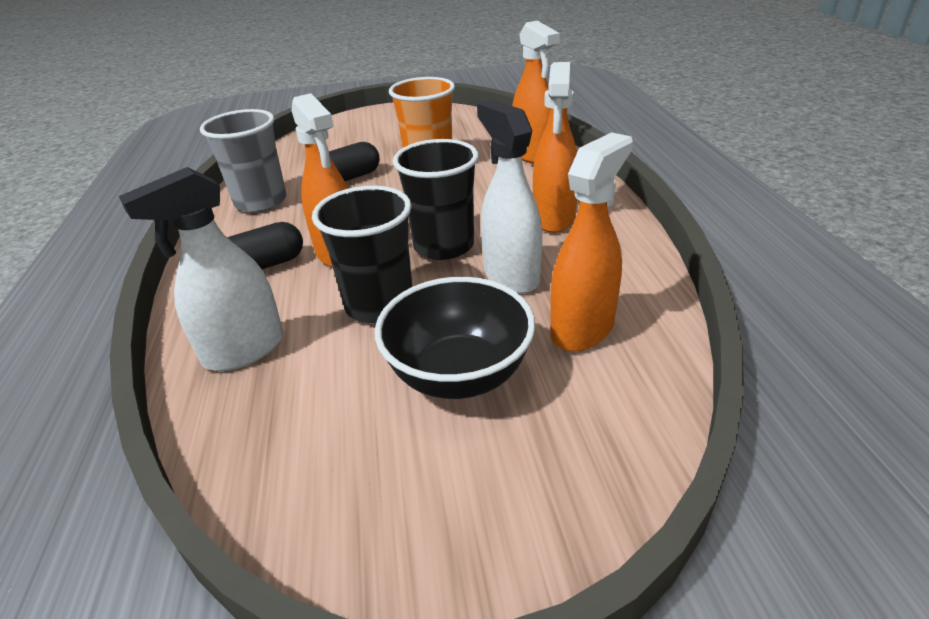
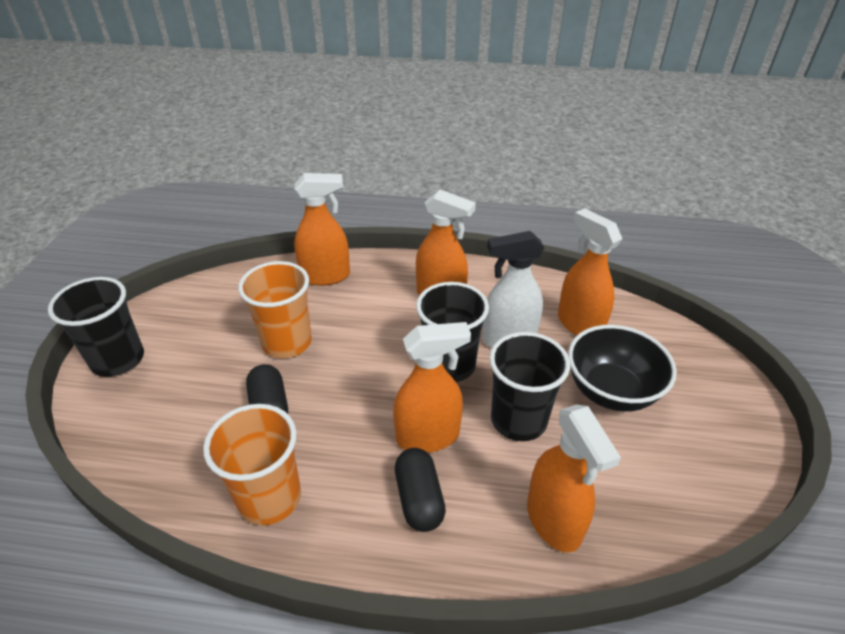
camera: 75 degrees left, 5 degrees up
white spray bottle [119,167,283,371] -> orange spray bottle [527,404,621,553]
grey cup [200,109,286,213] -> orange cup [203,404,301,525]
none -> black cup [48,277,144,377]

